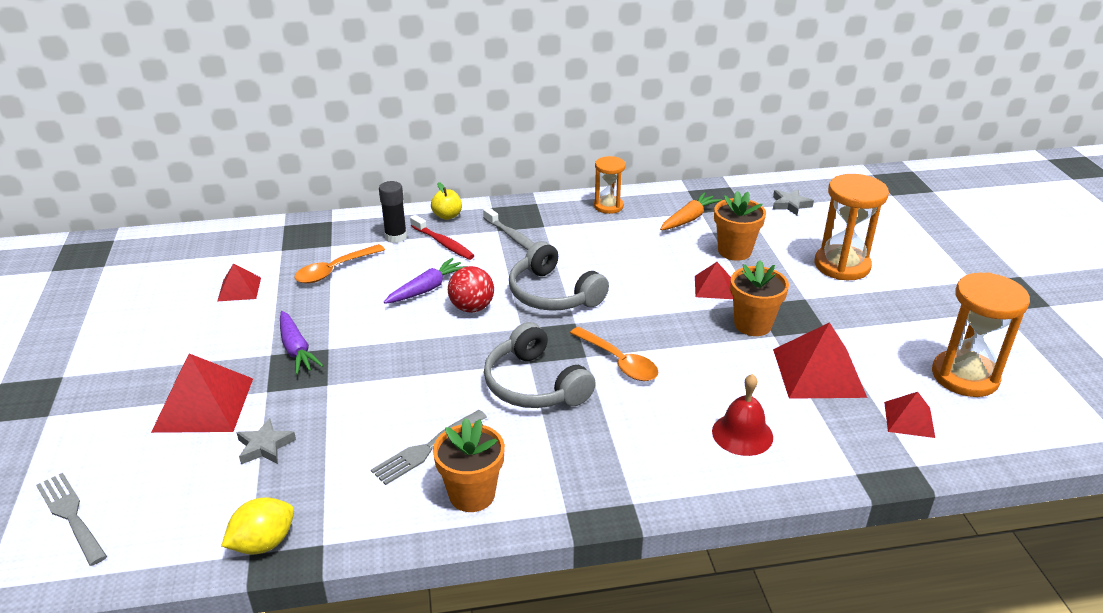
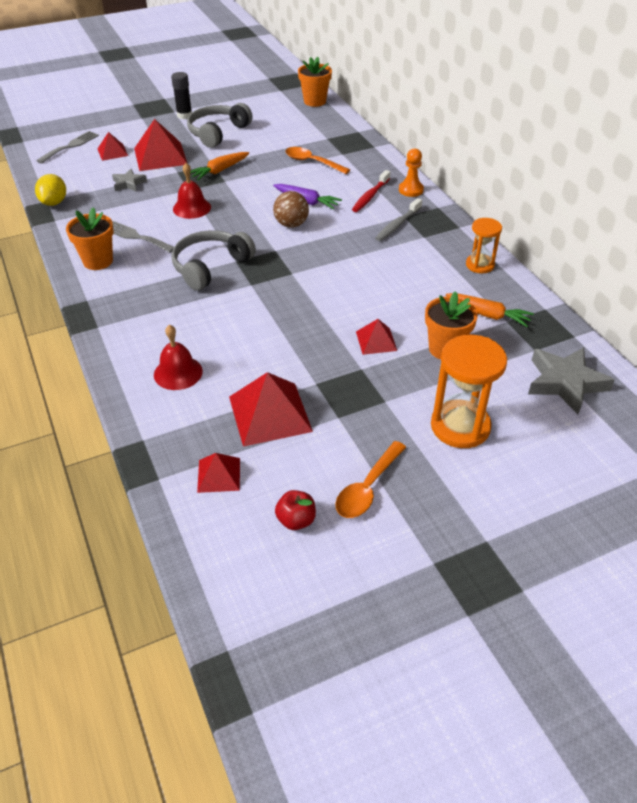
camera: 75 degrees right, 10 degrees up
red pyramid [217,263,261,302] -> red pyramid moved to [98,132,128,161]
yellow lemon [221,497,294,554] -> yellow lemon turned 60 degrees clockwise [35,174,66,206]
purple carrot [280,311,324,375] -> orange carrot [190,152,249,180]
black glue stick [379,181,407,243] -> black glue stick moved to [171,72,192,119]
yellow apple [431,182,462,220] -> orange pawn [399,148,424,197]
red ball [448,266,494,313] -> brown ball [273,191,309,228]
grey headphones [509,241,609,311] -> grey headphones moved to [187,103,253,148]
orange spoon [570,327,658,381] -> orange spoon moved to [335,441,406,518]
orange flower pot [730,260,789,336] -> orange flower pot moved to [298,57,332,107]
grey star [773,189,814,215] -> grey star [528,347,615,414], size x1.79
orange hourglass [932,273,1030,397] -> red apple [275,490,316,530]
none -> red bell [173,163,211,219]

